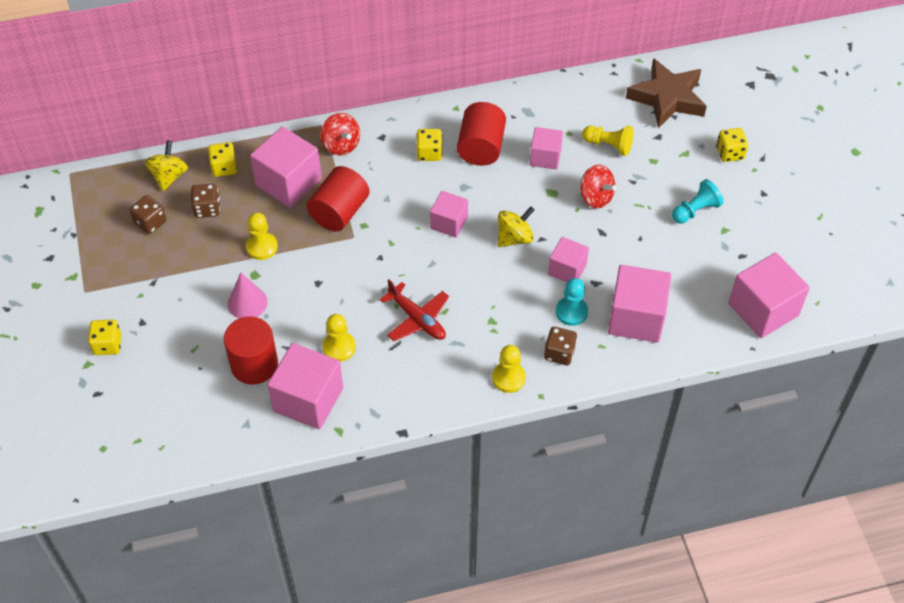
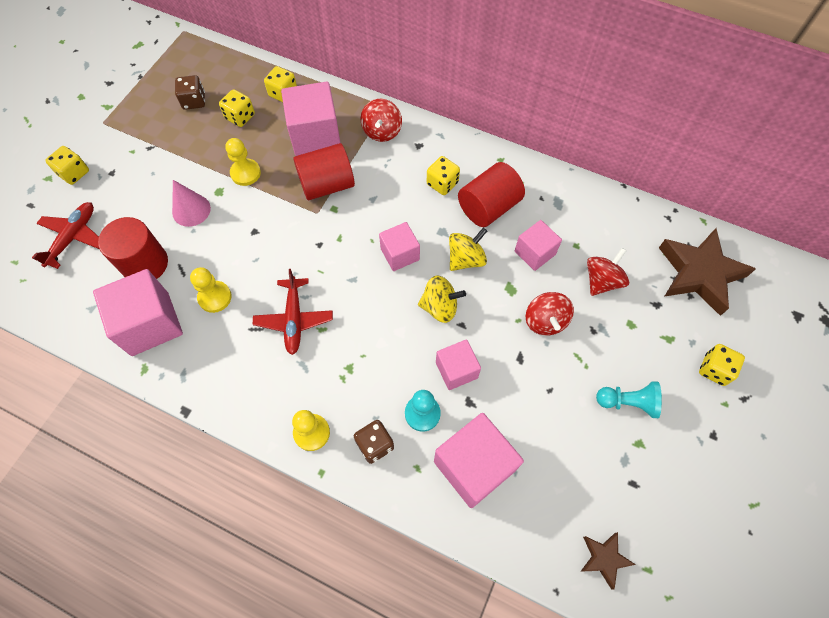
camera: 40 degrees right, 10 degrees up
yellow spinning top [145,140,188,191] -> yellow spinning top moved to [449,228,487,271]
brown dice [191,183,220,218] -> yellow dice [219,89,255,127]
yellow pawn [582,125,633,156] -> red spinning top [587,248,629,296]
pink cube [728,253,810,338] -> brown star [580,532,636,590]
none -> red plane [32,202,99,269]

